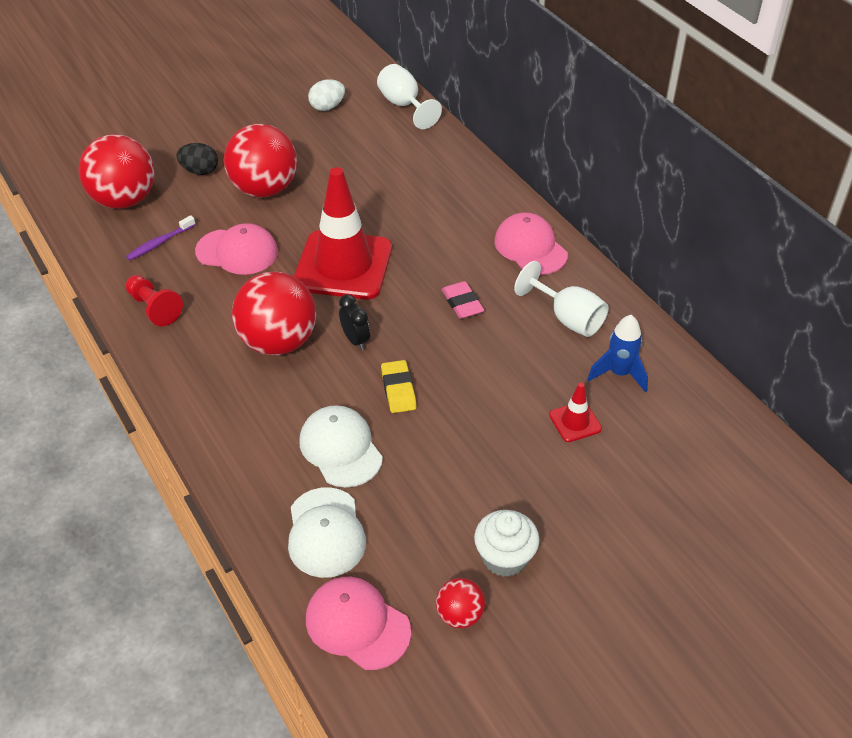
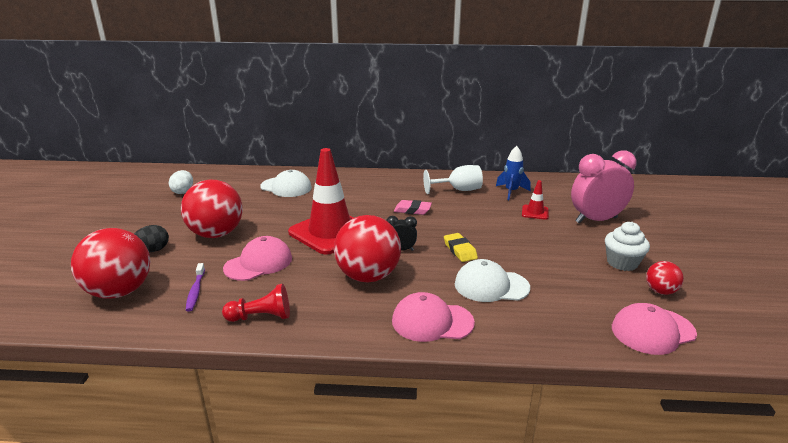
camera: 55 degrees left, 20 degrees down
white cap [288,487,366,578] -> white cap moved to [260,170,312,197]
white goblet [377,64,442,129] -> none
yellow eraser [381,360,417,413] -> yellow eraser turned 45 degrees clockwise [444,233,478,262]
pink cap [494,212,568,275] -> pink cap moved to [392,292,475,342]
none -> pink clock [571,150,636,223]

